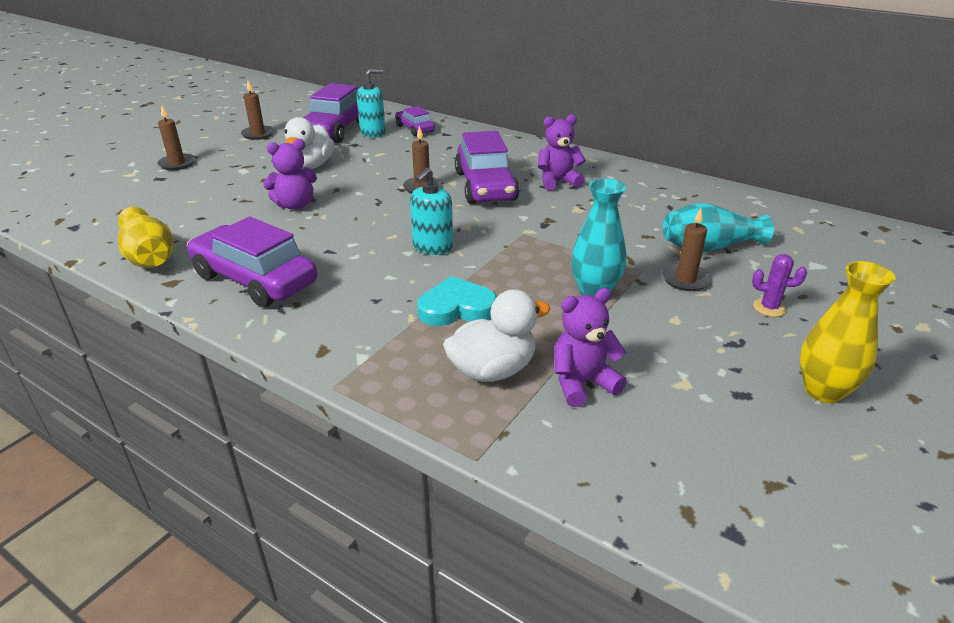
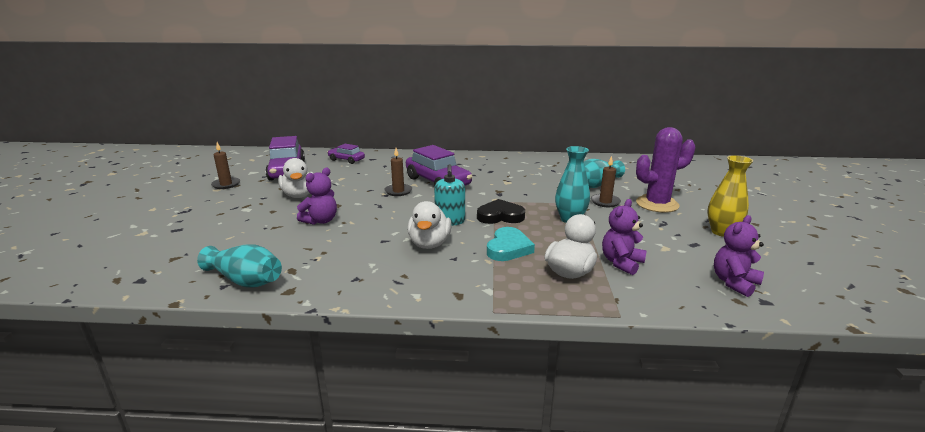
camera: 30 degrees left, 10 degrees down
yellow vase [118,207,174,268] -> turquoise vase [197,244,282,288]
brown candle [157,105,195,170] -> none
purple car [187,217,317,307] -> none
turquoise soap dispenser [356,69,386,138] -> none
turquoise heart [417,276,497,326] -> turquoise heart turned 150 degrees clockwise [487,227,535,261]
purple teddy bear [538,114,586,191] -> purple teddy bear moved to [714,215,764,297]
purple cactus [752,254,807,317] -> purple cactus [636,127,695,213], size x2.23
none -> white duck [407,201,452,249]
none -> black heart [477,199,525,224]

